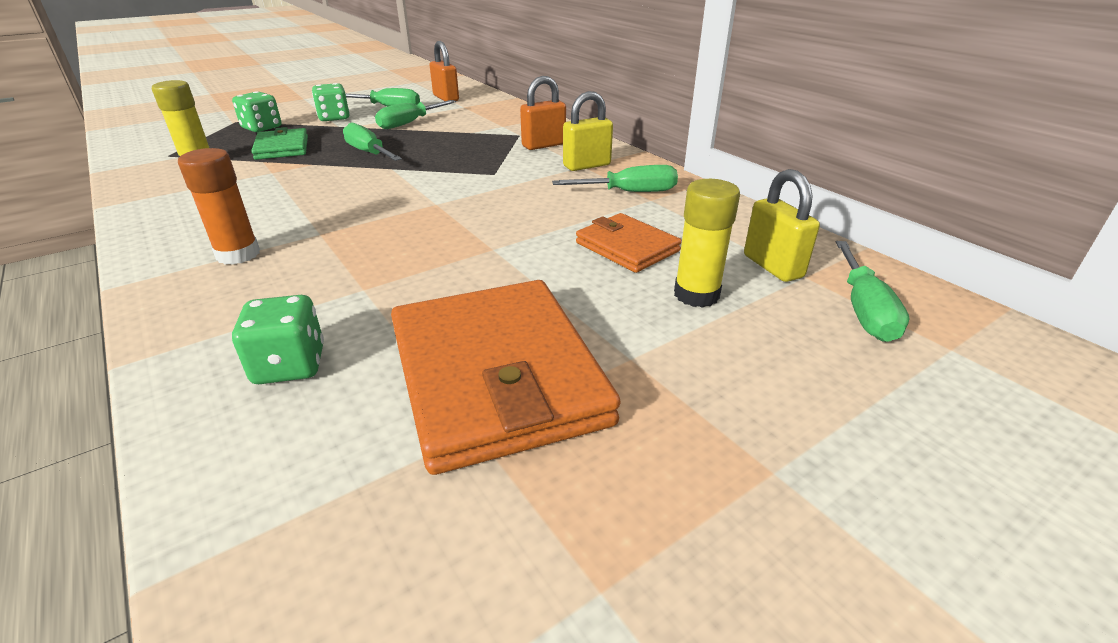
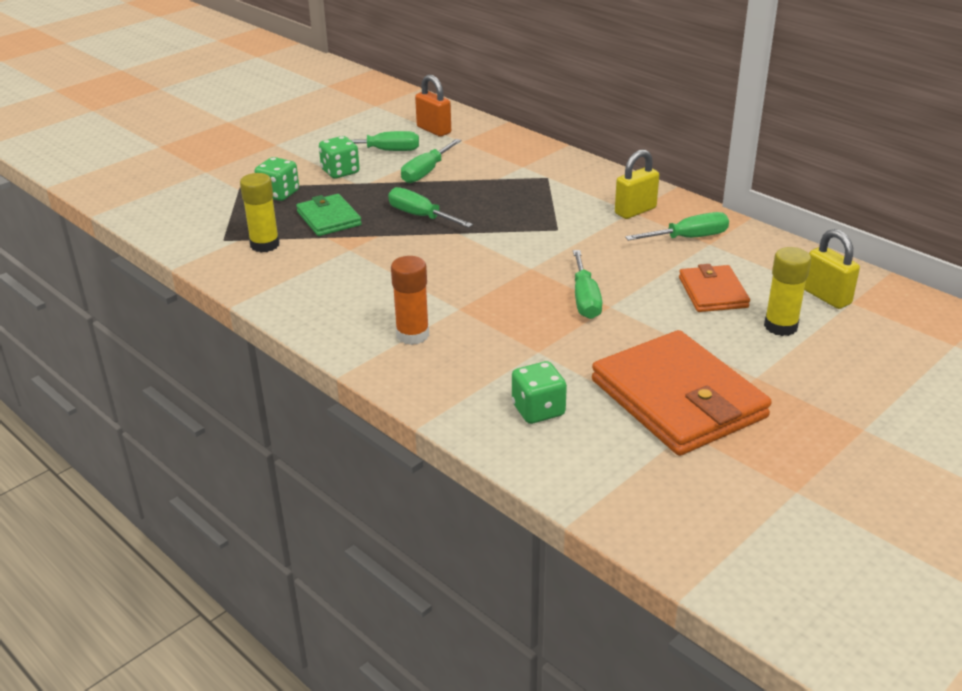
camera: 10 degrees left, 0 degrees up
orange padlock [520,76,566,150] -> none
orange wallet [576,213,682,273] -> orange wallet turned 45 degrees clockwise [679,264,750,312]
green screwdriver [836,241,910,342] -> green screwdriver moved to [573,250,602,319]

